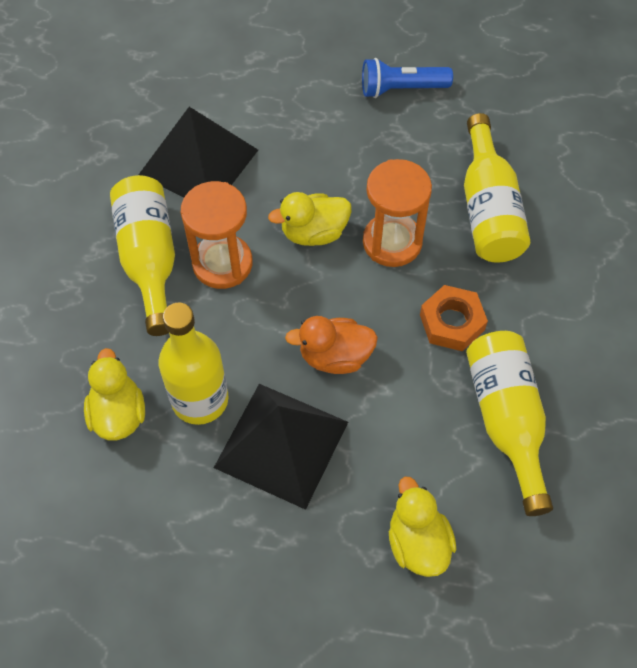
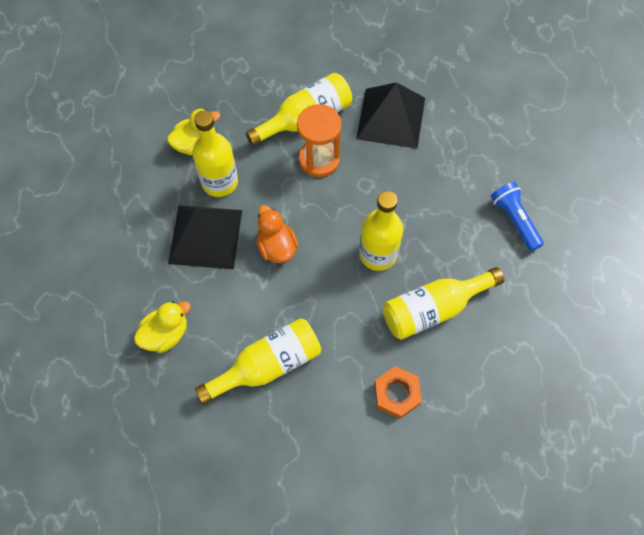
camera: 70 degrees right, 5 degrees up
yellow duck [268,192,352,246] -> none
orange hourglass [363,159,432,267] -> yellow bottle [359,191,403,271]
orange nut [420,285,488,351] -> orange nut moved to [374,366,422,419]

